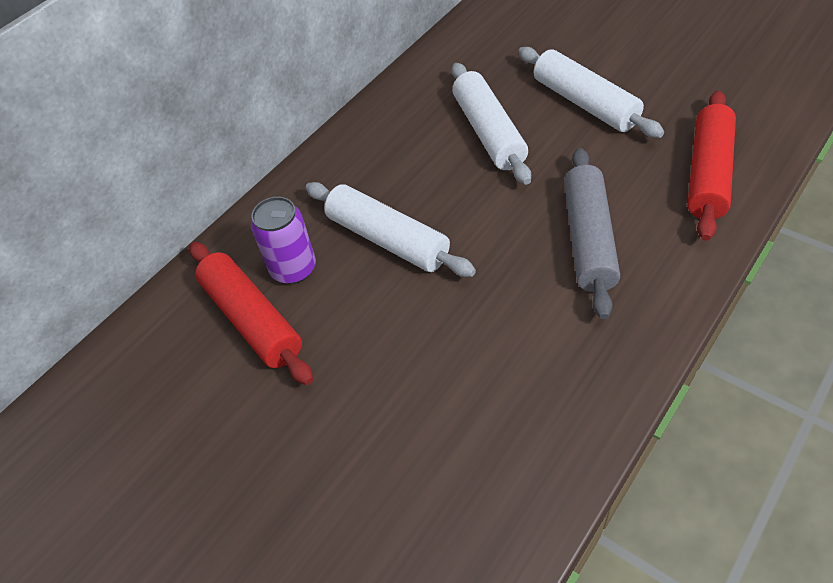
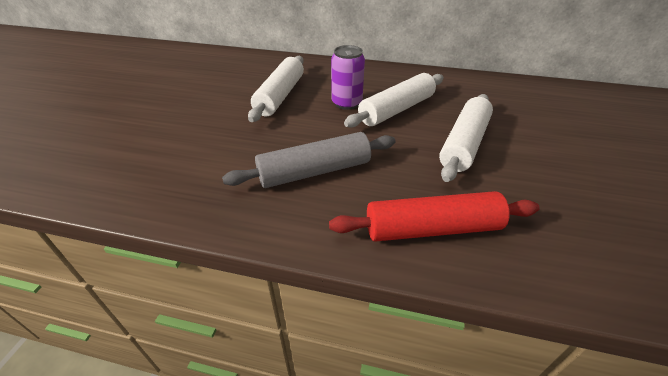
camera: 60 degrees right, 10 degrees down
red rolling pin [190,242,313,385] -> none
purple can [251,197,316,284] -> purple can moved to [331,45,365,110]

